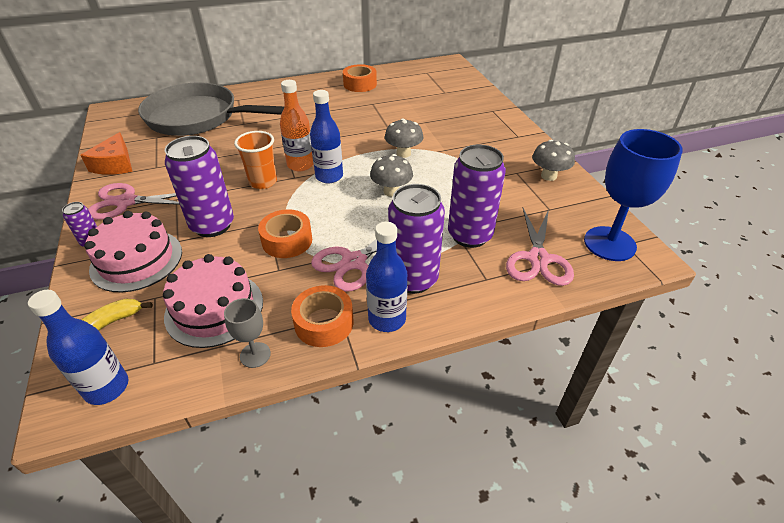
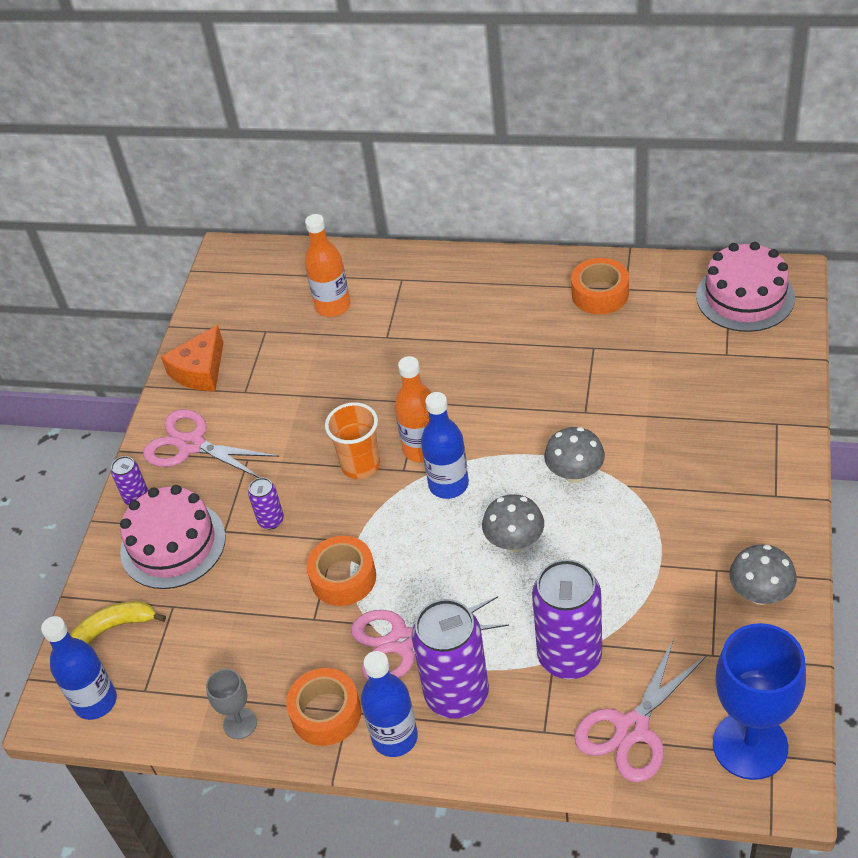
camera: 35 degrees right, 5 degrees up
grey pan [138,82,284,136] -> orange bottle [305,214,350,317]
pink cake [163,254,263,348] -> pink cake moved to [696,242,795,332]
purple can [165,136,234,237] -> purple can [248,478,284,530], size x0.47

